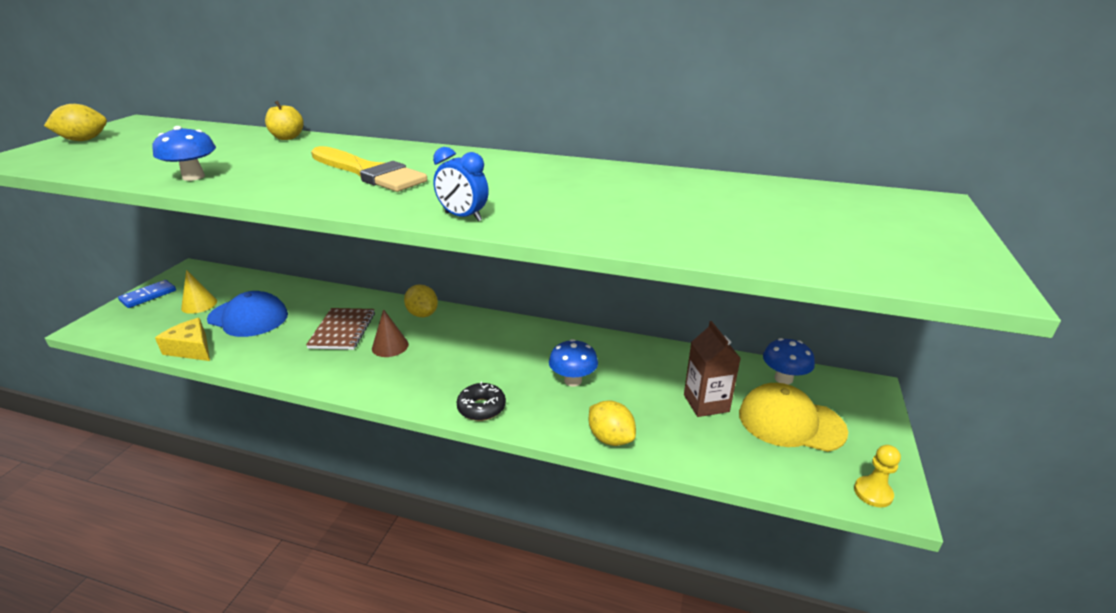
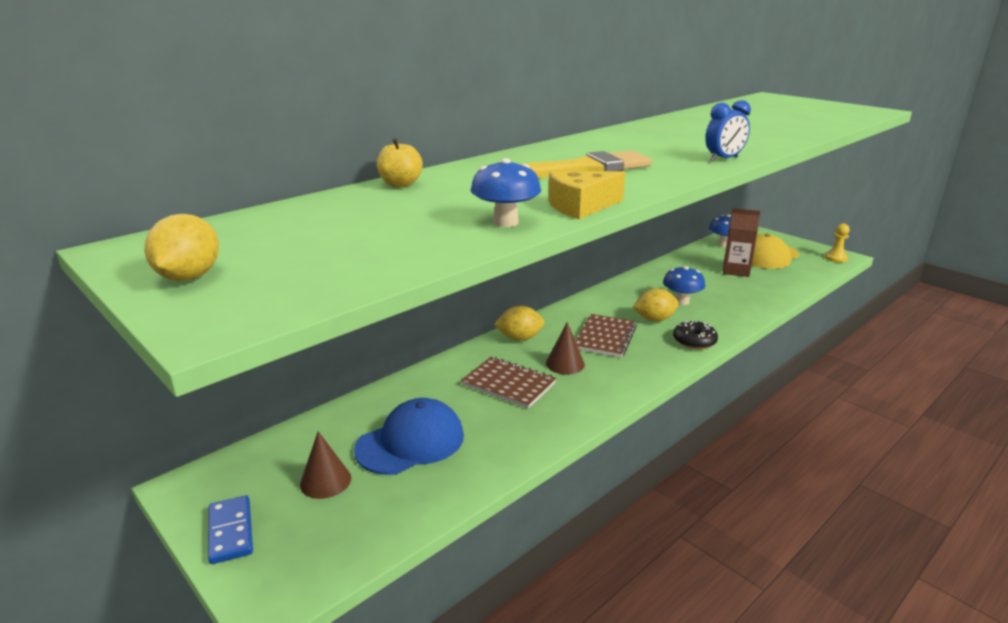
camera: 60 degrees left, 5 degrees down
yellow cheese [155,318,210,361] -> yellow cheese moved to [548,171,626,219]
yellow cone [181,270,217,314] -> brown cone [300,431,351,499]
yellow lemon [589,400,636,446] -> yellow lemon moved to [633,288,679,322]
none -> brown notebook [575,314,637,357]

